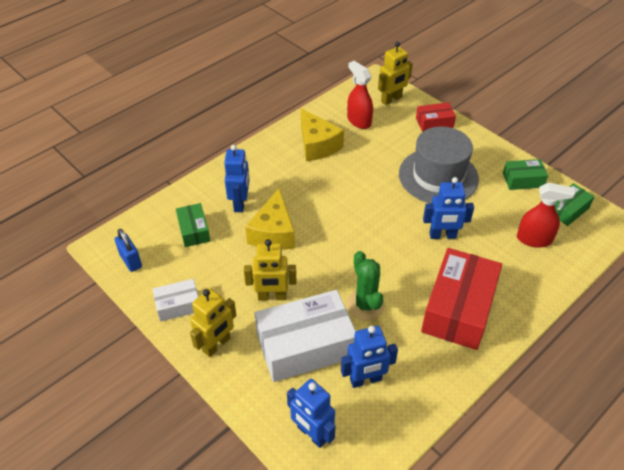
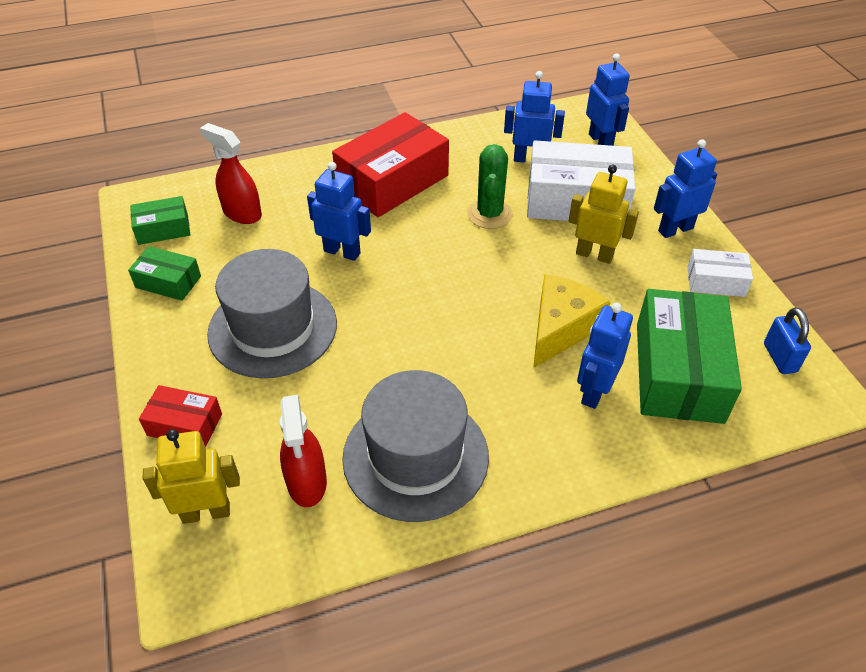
camera: 155 degrees left, 0 degrees up
green box [176,203,210,247] -> green box [637,289,742,424], size x1.98
yellow robot [190,288,237,357] -> blue robot [654,139,717,238]
yellow cheese [301,108,344,161] -> grey hat [342,370,489,522]

